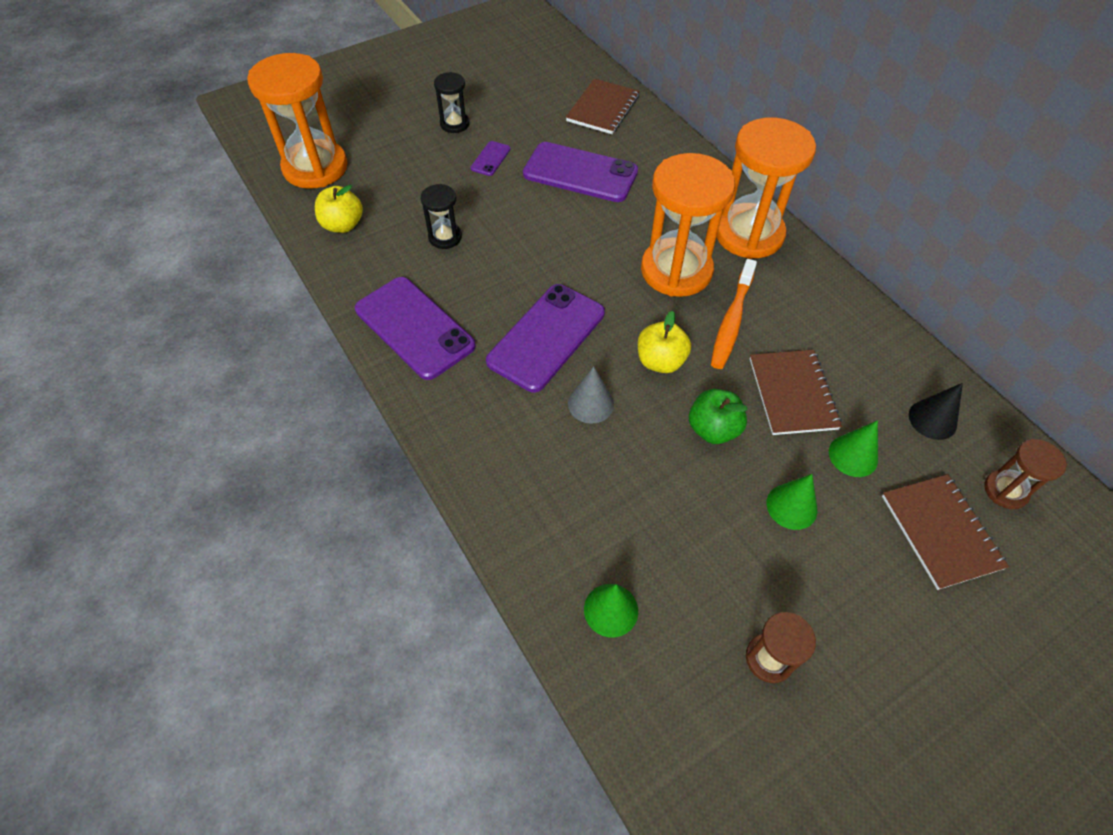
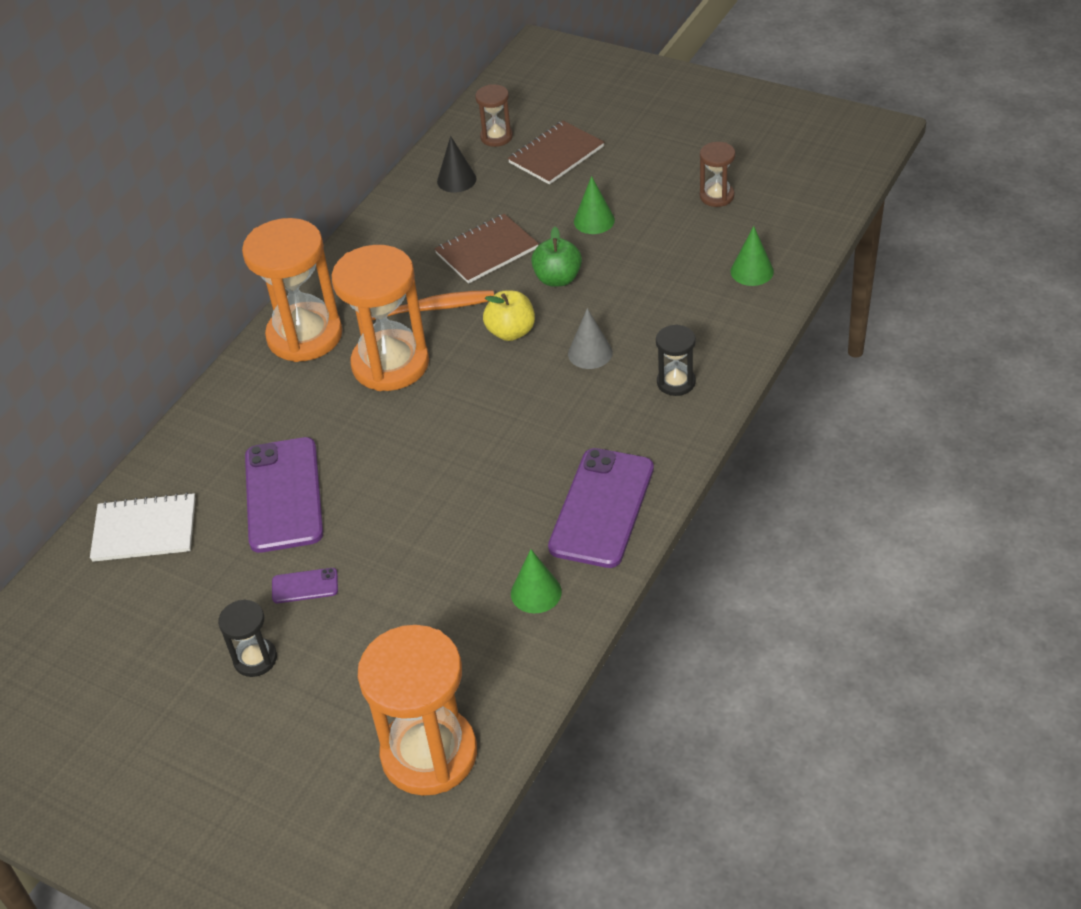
camera: 115 degrees left, 10 degrees down
yellow apple [315,185,363,233] -> none
black hourglass [421,184,462,249] -> black hourglass moved to [656,324,696,396]
purple phone [486,284,605,392] -> none
brown notebook [566,79,640,134] -> white notebook [90,492,196,562]
green cone [829,420,878,477] -> green cone moved to [511,549,562,613]

